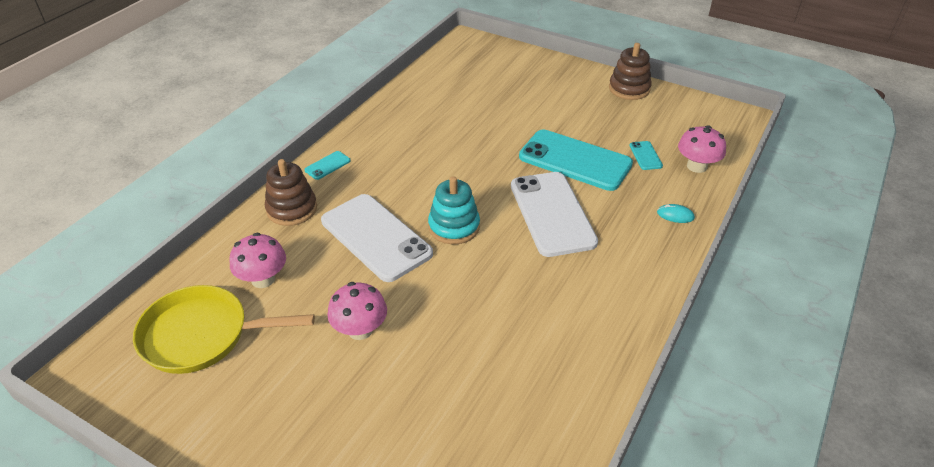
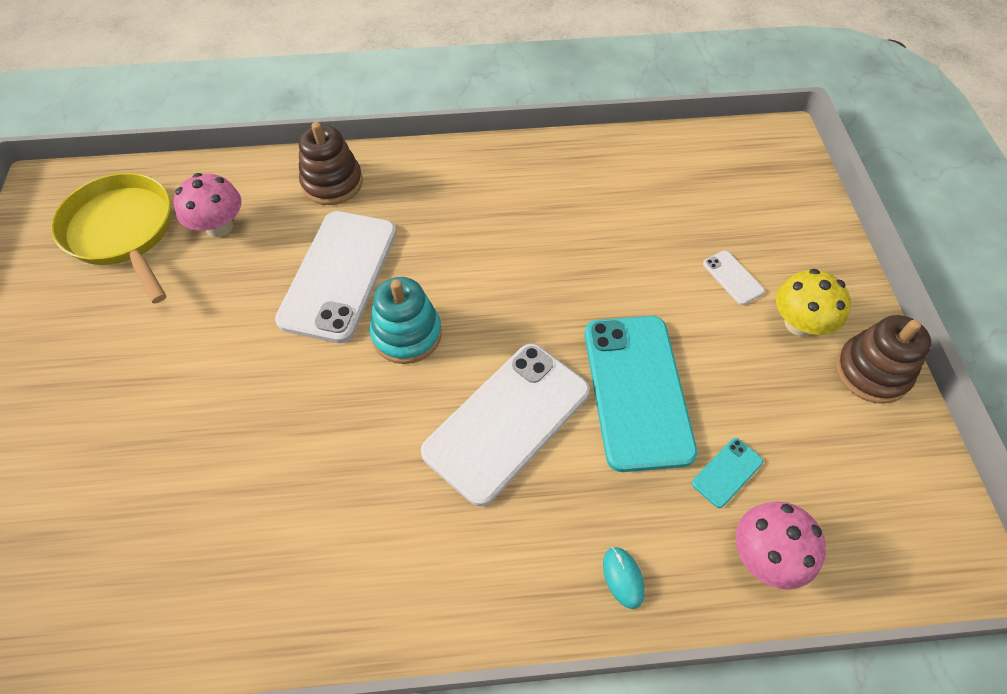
camera: 55 degrees right, 15 degrees up
turquoise phone [305,151,351,180] -> none
pink mushroom [327,282,387,340] -> none
none -> white phone [703,250,765,305]
none -> yellow mushroom [776,269,851,336]

